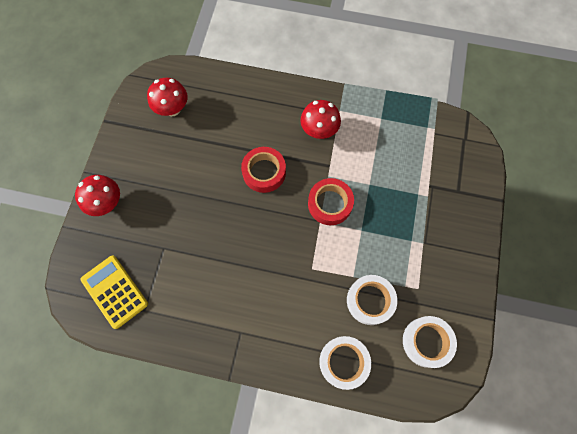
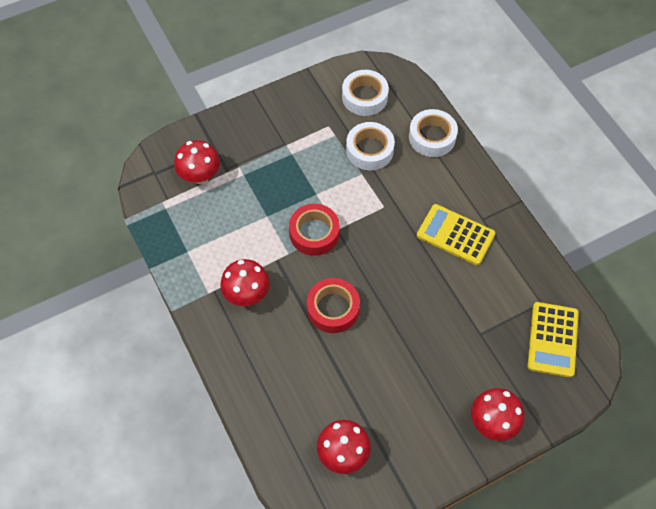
camera: 130 degrees left, 10 degrees down
none -> red mushroom [174,140,220,184]
none -> yellow calculator [417,204,495,265]

